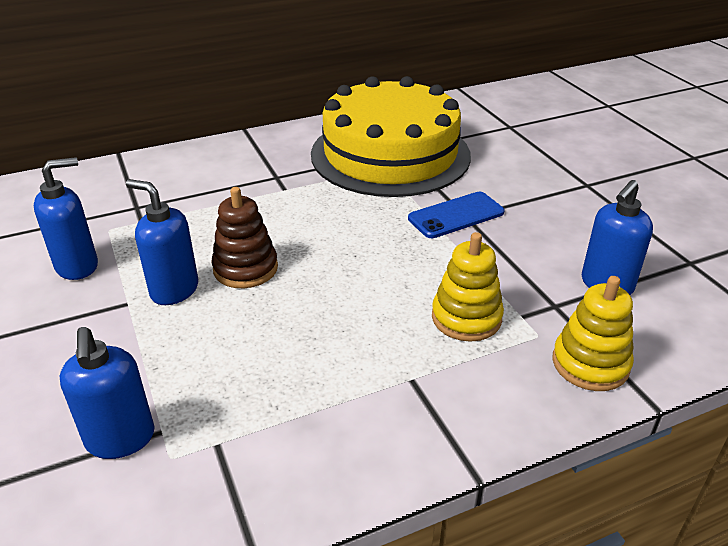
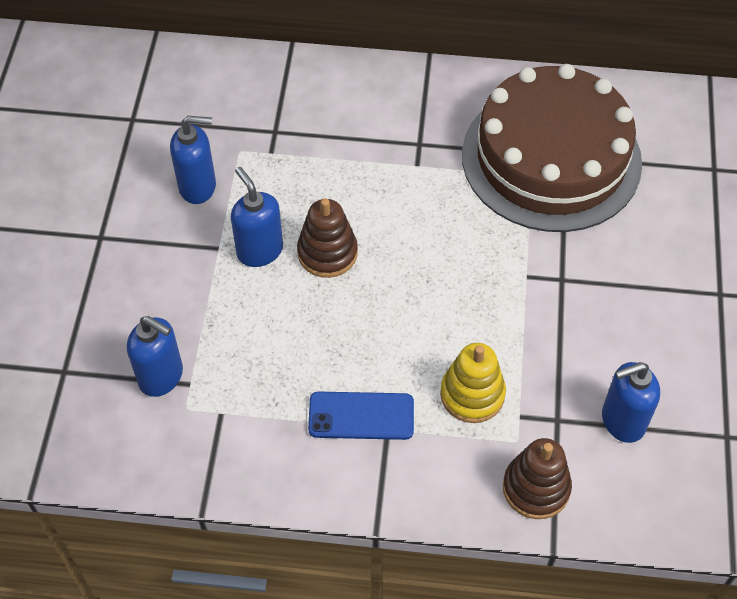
camera: 30 degrees right, 20 degrees up
blue soap dispenser [60,327,155,459] -> blue soap dispenser turned 75 degrees counterclockwise [127,316,183,397]
yellow cake [311,76,471,197] -> brown cake [462,64,642,232]
blue phone [408,192,505,238] -> blue phone moved to [308,392,414,440]
yellow stacking toy [552,276,634,391] -> brown stacking toy [503,438,572,519]

